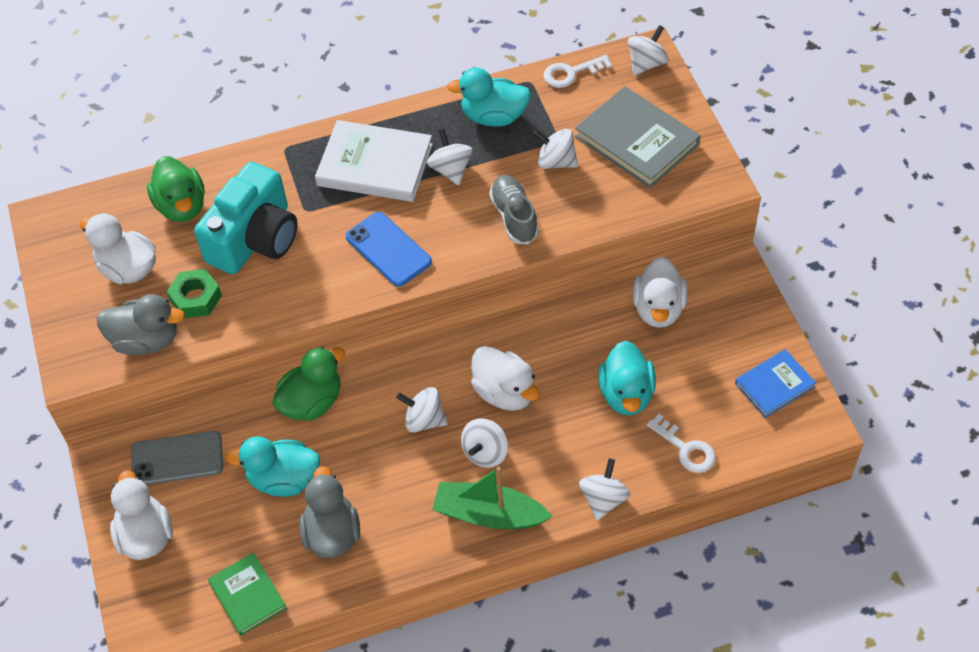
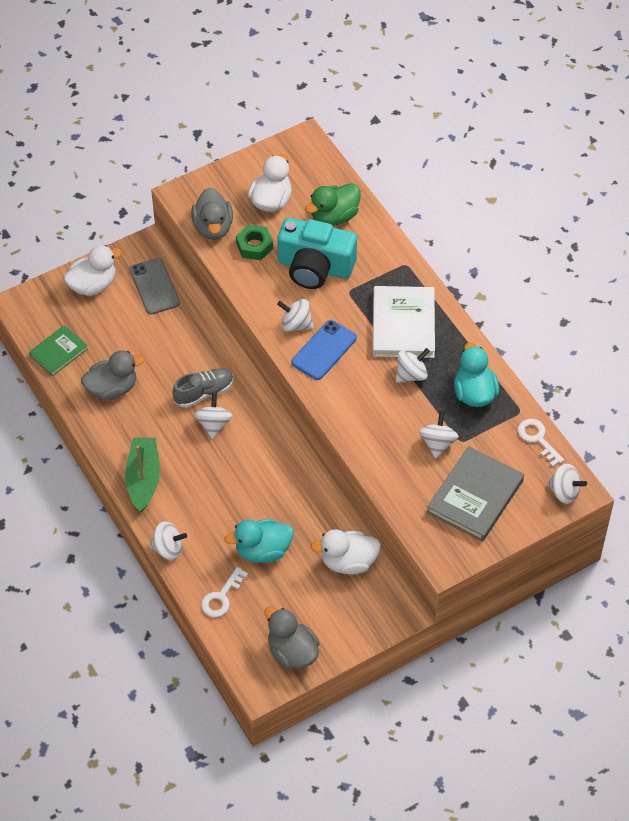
camera: 75 degrees right, 0 degrees up
turquoise duck [226,436,320,497] -> none
green duck [272,346,345,421] -> none
white spinning top [461,418,508,468] -> white spinning top moved to [277,299,314,332]
white duck [471,346,540,411] -> none
grey shoe [489,175,539,245] -> grey shoe moved to [172,368,234,408]
blue book [735,349,816,418] -> grey duck [265,607,320,669]

